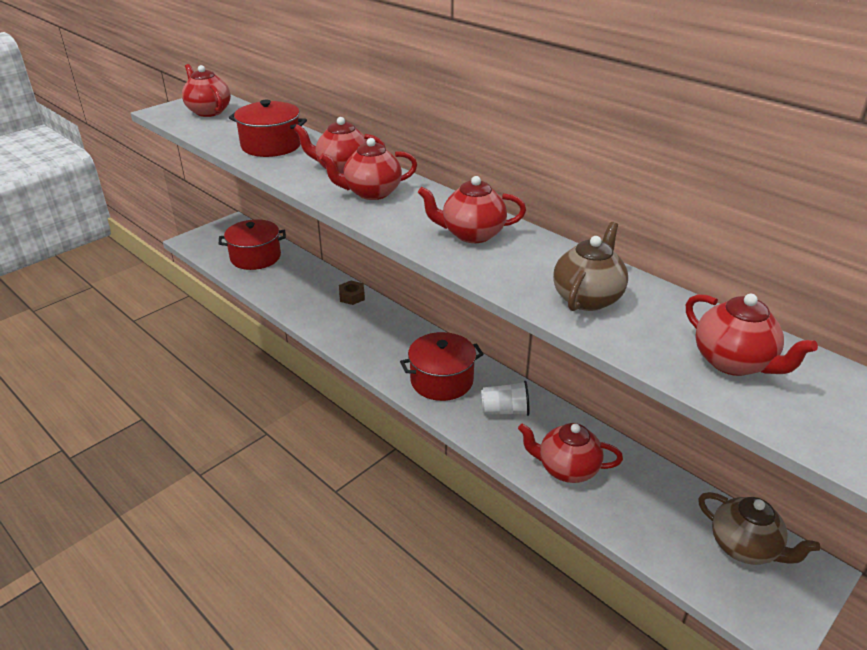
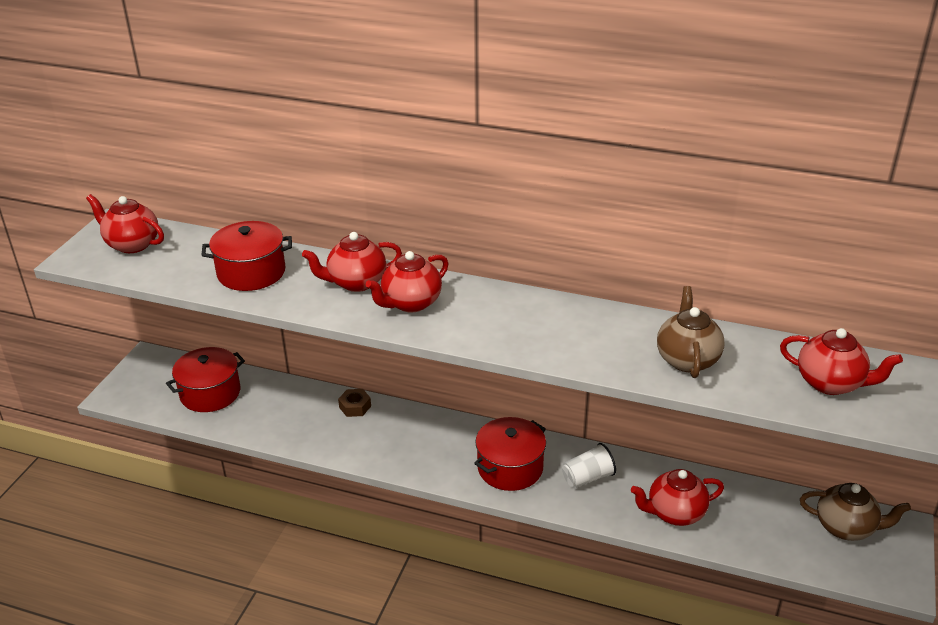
camera: 25 degrees left, 0 degrees up
red teapot [418,176,526,243] -> none

